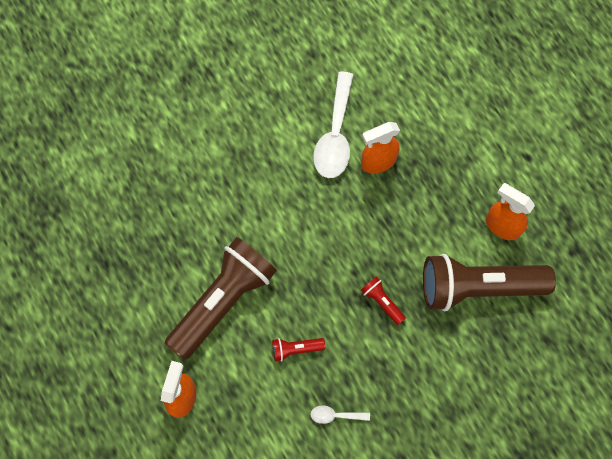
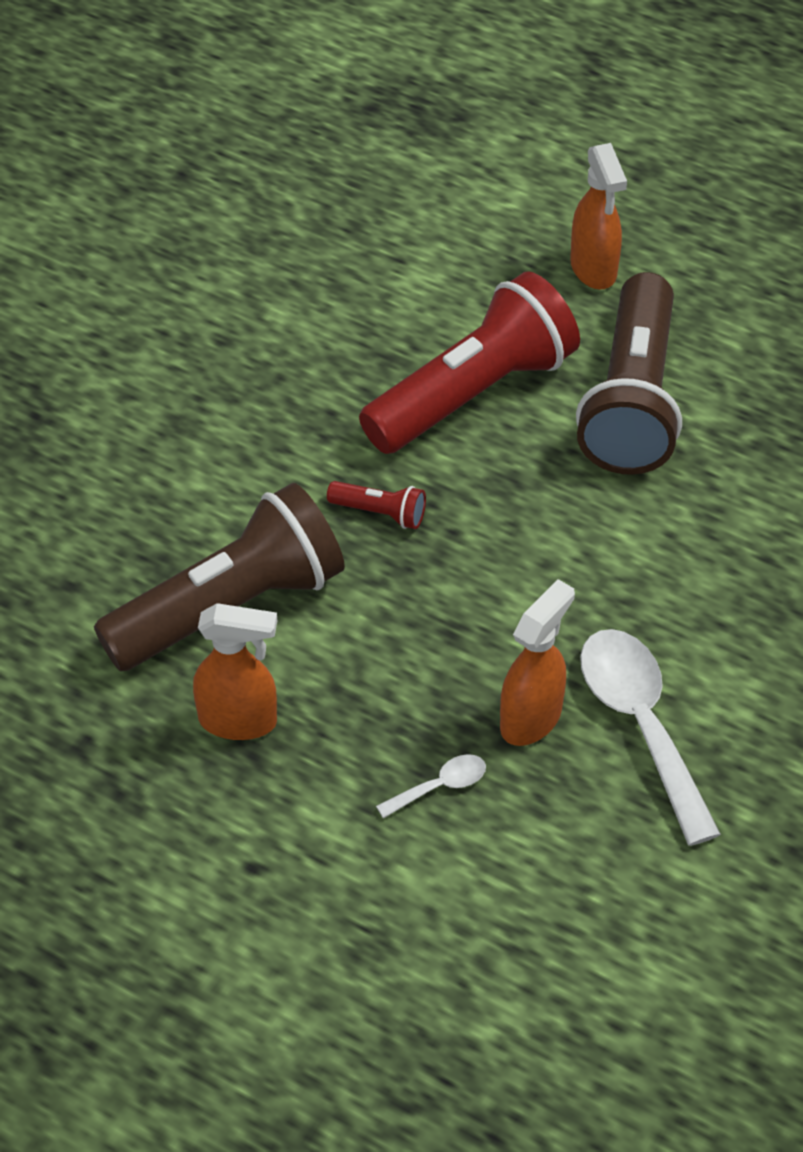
camera: 150 degrees right, 20 degrees down
red flashlight [272,338,325,362] -> red flashlight [359,271,580,454], size x2.47
white spoon [311,405,370,424] -> white spoon moved to [376,754,486,819]

